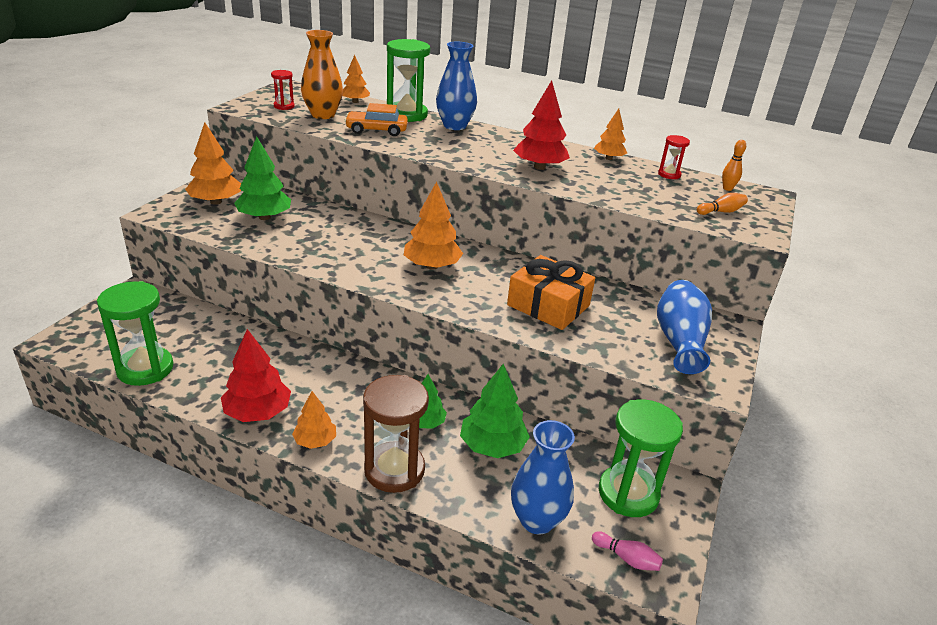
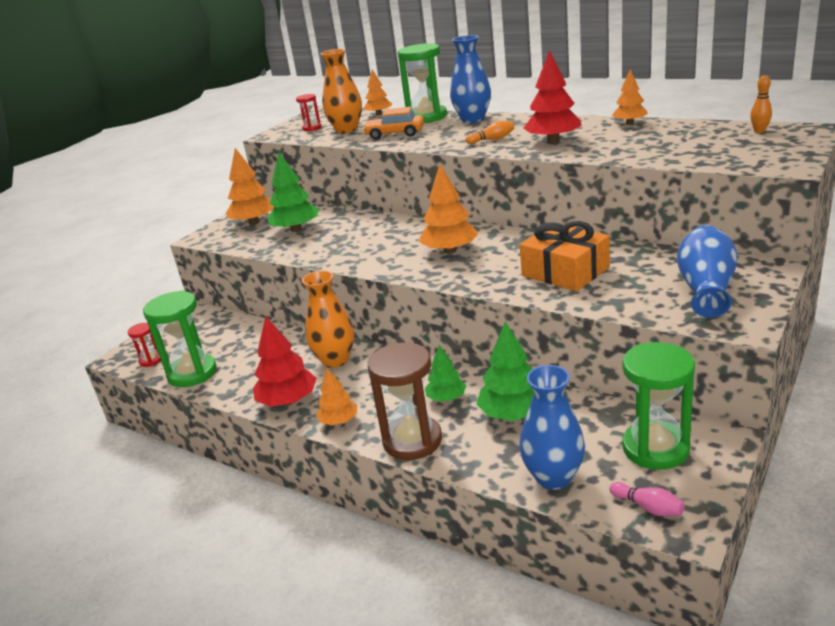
camera: 15 degrees right, 5 degrees down
red hourglass [658,135,690,179] -> red hourglass moved to [128,323,161,367]
orange bowling pin [697,193,748,215] -> orange bowling pin moved to [466,121,514,144]
none -> orange vase [302,271,354,368]

